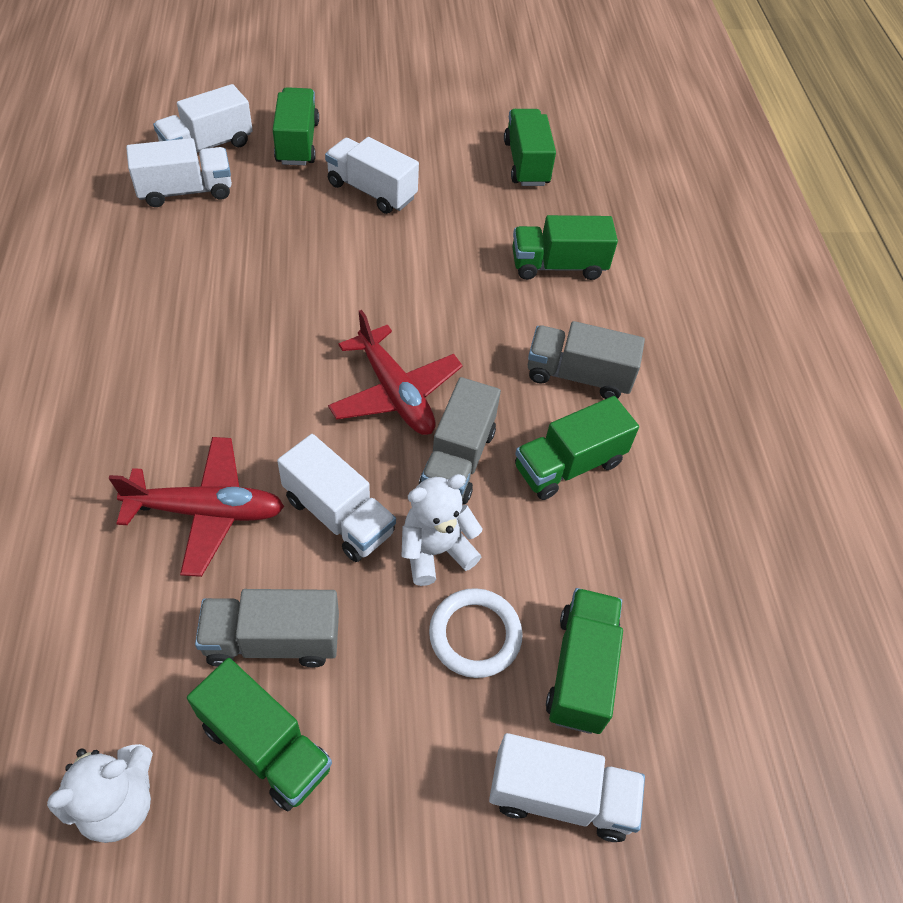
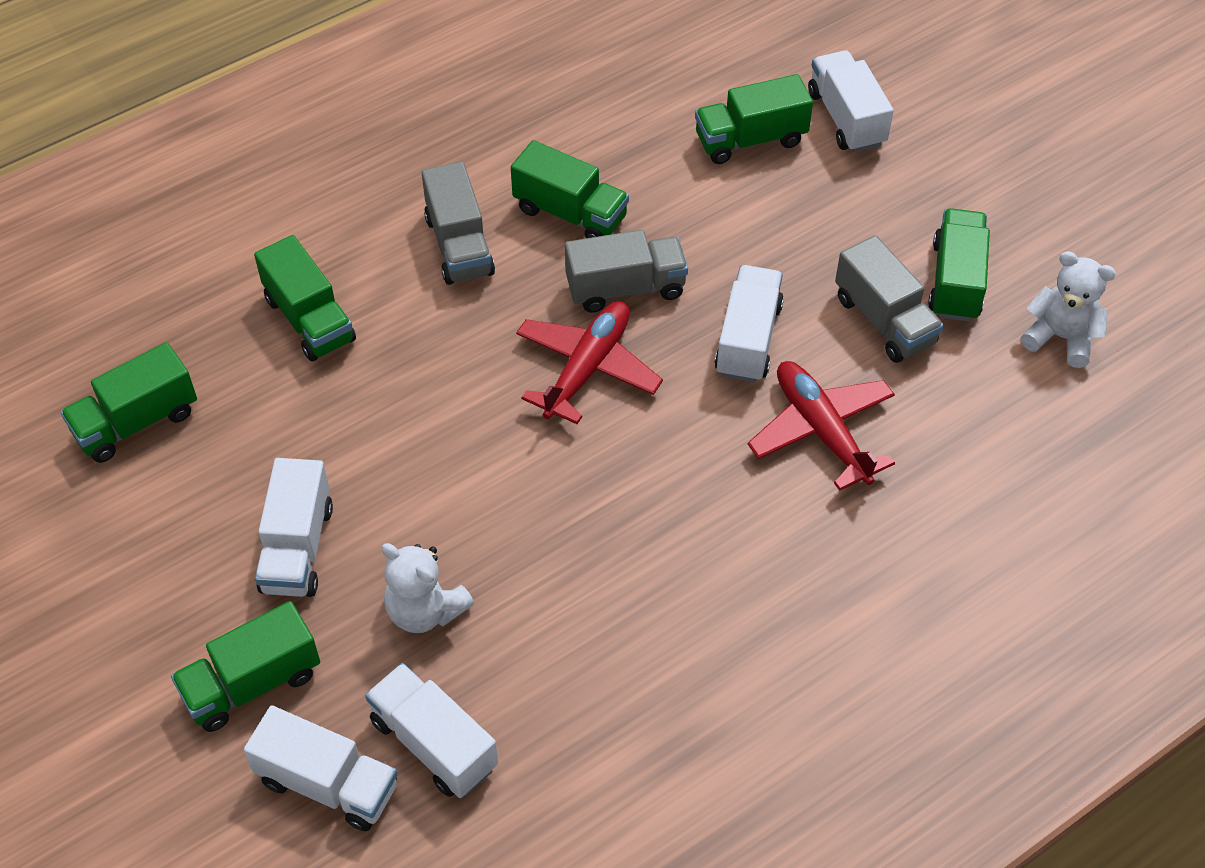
camera: 115 degrees left, 0 degrees up
white teddy bear [402,474,483,586] -> white teddy bear moved to [382,543,474,633]
white ring [429,588,523,678] -> none

